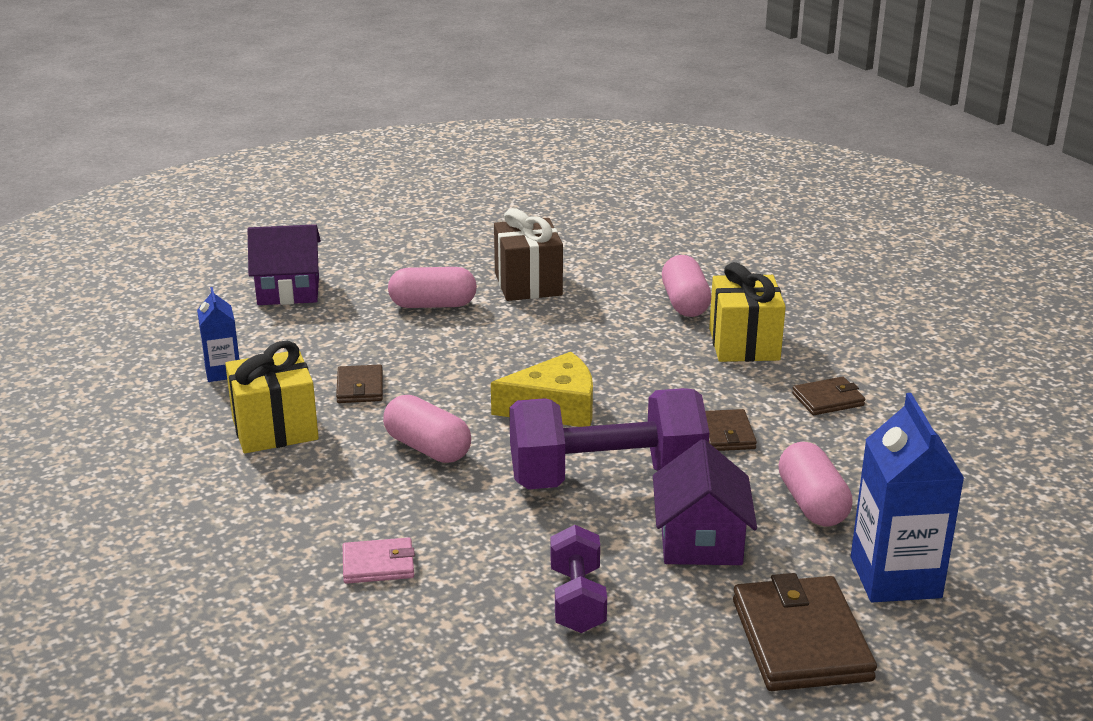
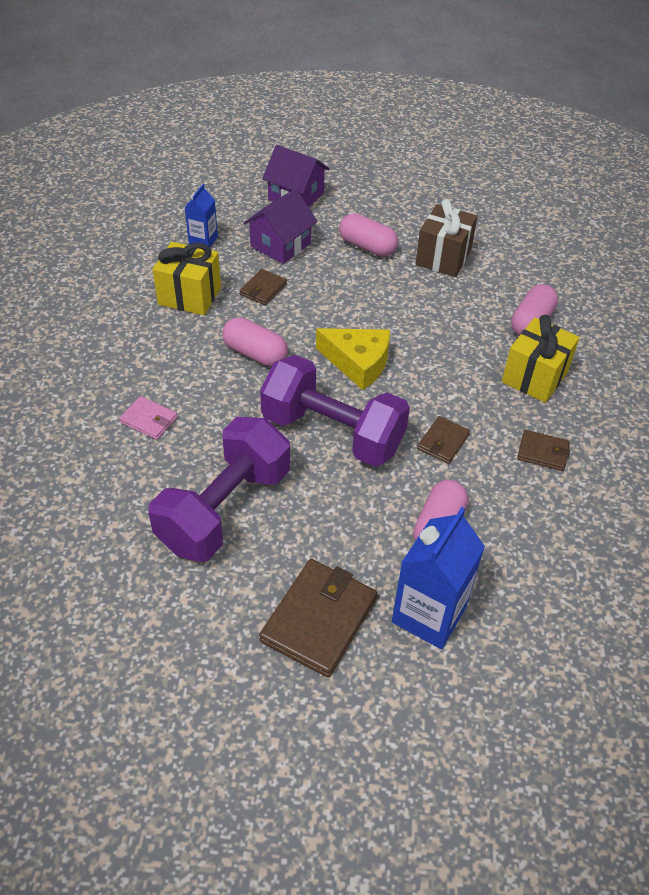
camera: 35 degrees right, 20 degrees up
pink capsule [383,395,471,463] -> pink capsule turned 45 degrees counterclockwise [222,317,288,367]
purple dumbbell [550,525,607,633] -> purple dumbbell [148,417,290,562], size x1.92
purple house [653,439,757,565] -> purple house moved to [243,189,318,264]

